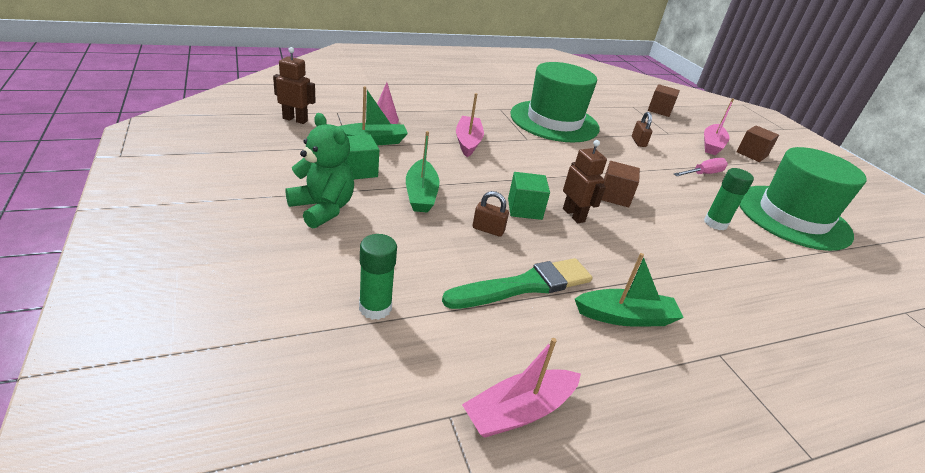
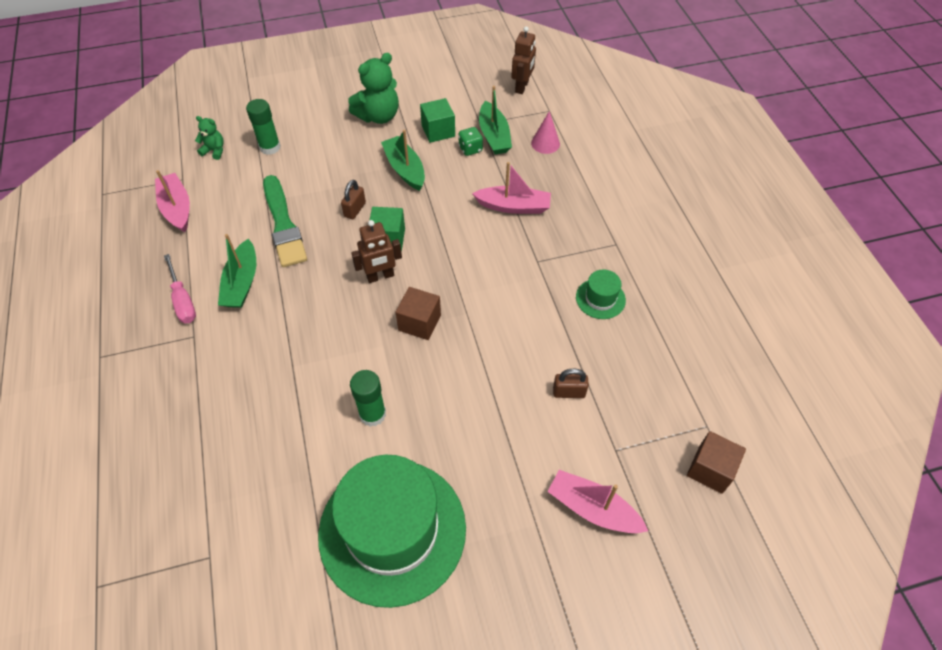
camera: 100 degrees right, 20 degrees up
green boat [406,131,440,213] -> green boat turned 60 degrees clockwise [381,130,425,191]
green hat [510,62,599,142] -> green hat [576,269,626,319], size x0.41
pink screwdriver [674,158,728,176] -> pink screwdriver moved to [164,254,196,323]
brown cube [737,125,779,162] -> none
none -> green teddy bear [195,116,224,160]
none -> green dice [458,127,483,156]

